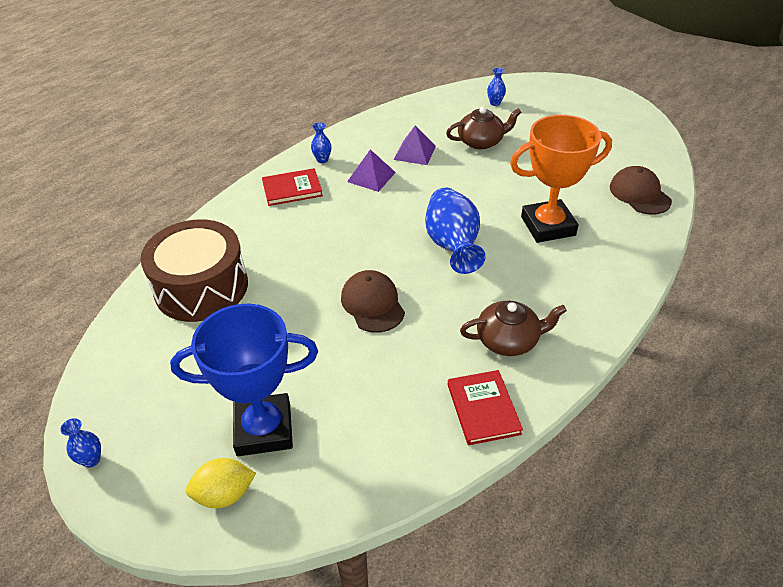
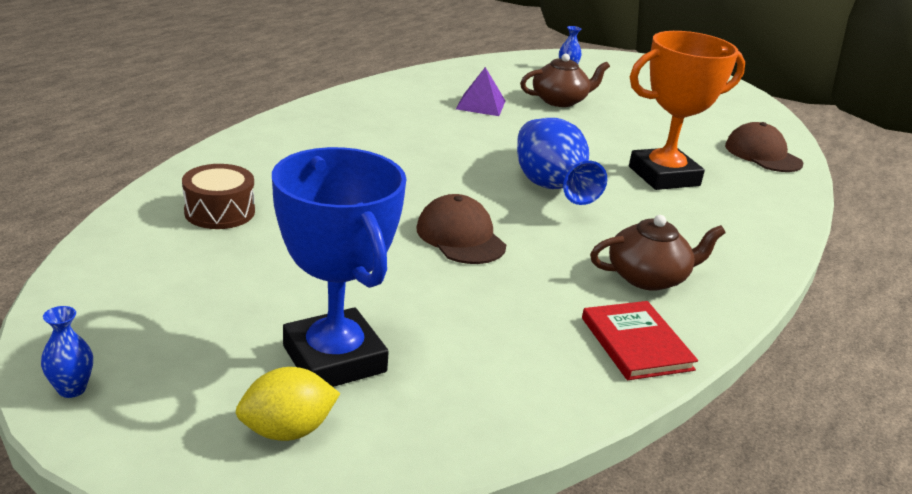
camera: 10 degrees left, 15 degrees down
brown drum [140,219,248,322] -> brown drum [182,164,255,229], size x0.53
blue trophy [170,304,318,456] -> blue trophy turned 75 degrees clockwise [272,147,406,387]
red book [262,168,323,206] -> none
blue vase [311,122,331,163] -> none
purple pyramid [347,150,396,192] -> none

